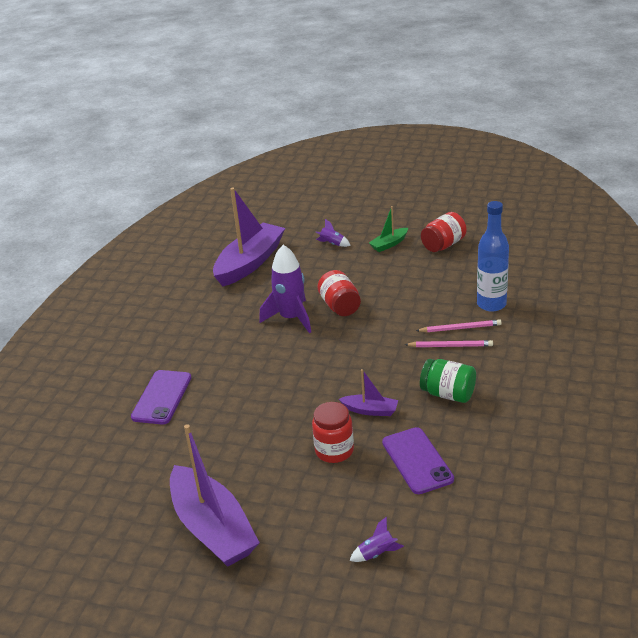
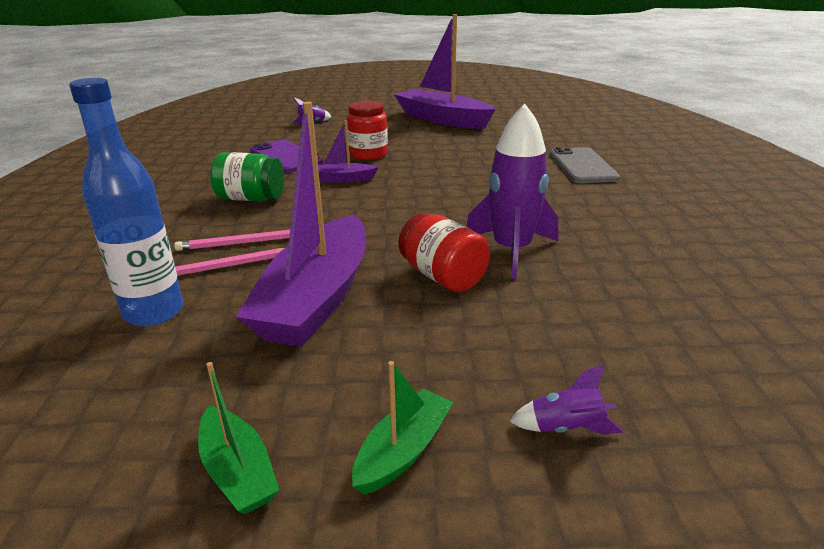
camera: 160 degrees right, 5 degrees down
purple phone [131,370,192,425] -> grey phone [550,147,620,183]
purple boat [213,187,285,286] -> purple boat moved to [236,102,366,347]
red jar [421,212,467,252] -> green boat [198,362,279,514]

